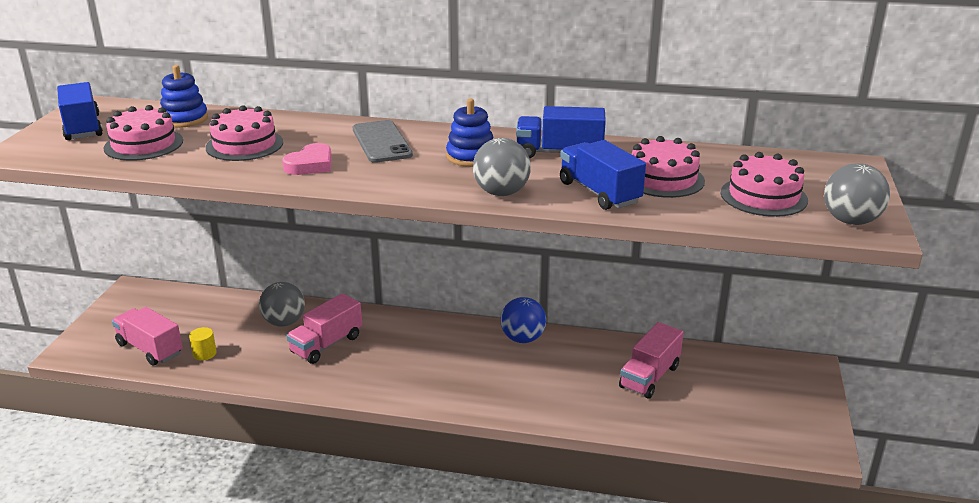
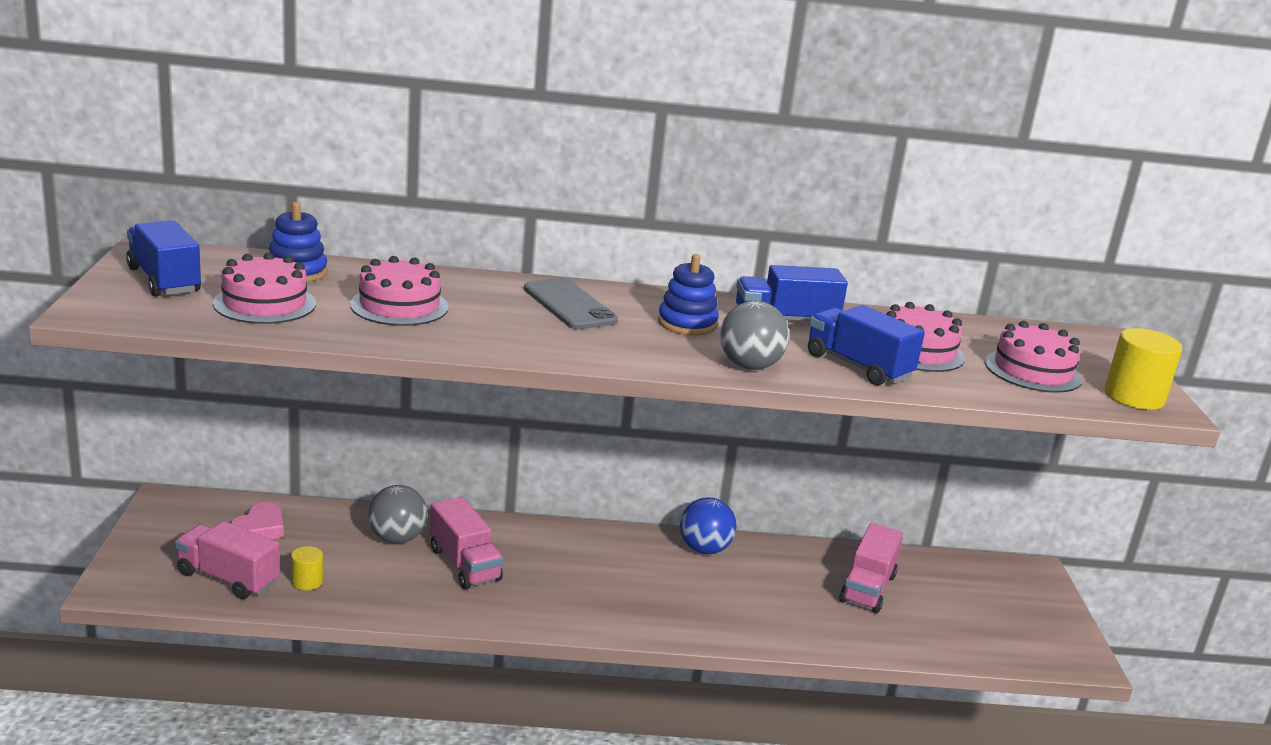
camera: 15 degrees left, 5 degrees down
pink heart [282,143,332,175] -> pink heart moved to [231,502,284,539]
pink truck [286,293,362,364] -> pink truck turned 60 degrees counterclockwise [430,497,504,589]
grey ball [824,163,890,225] -> yellow cylinder [1105,328,1182,410]

